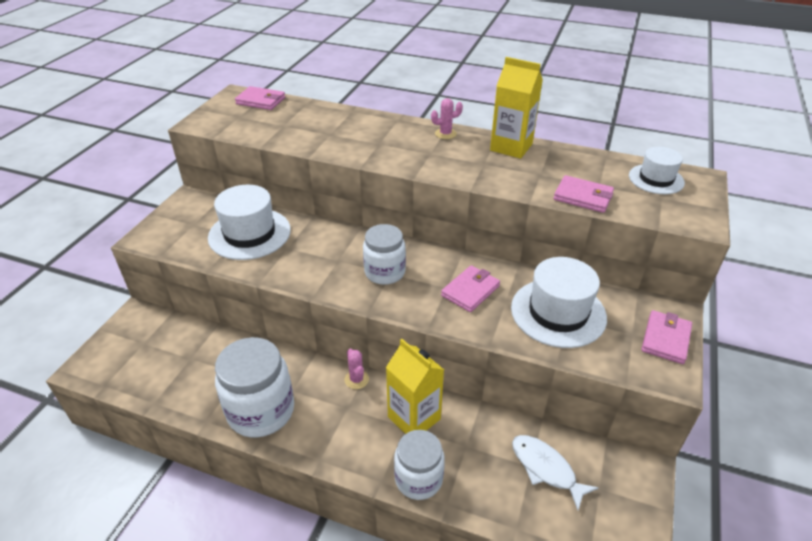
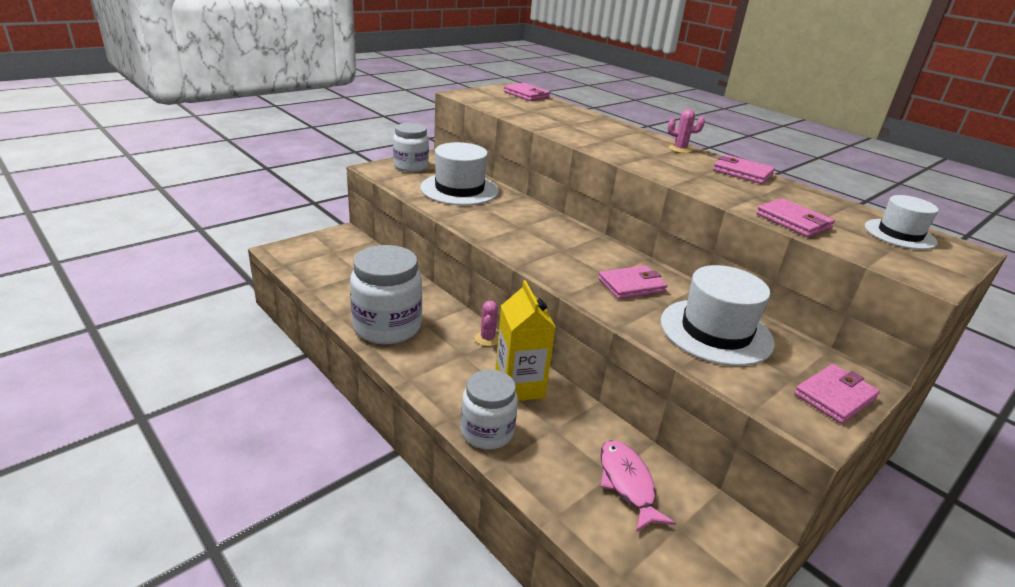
camera: 25 degrees right, 10 degrees down
white jar [363,224,406,285] -> white jar moved to [393,123,429,172]
yellow carton [490,57,543,159] -> pink wallet [713,155,775,184]
white fish [512,435,598,510] -> pink fish [600,440,676,532]

